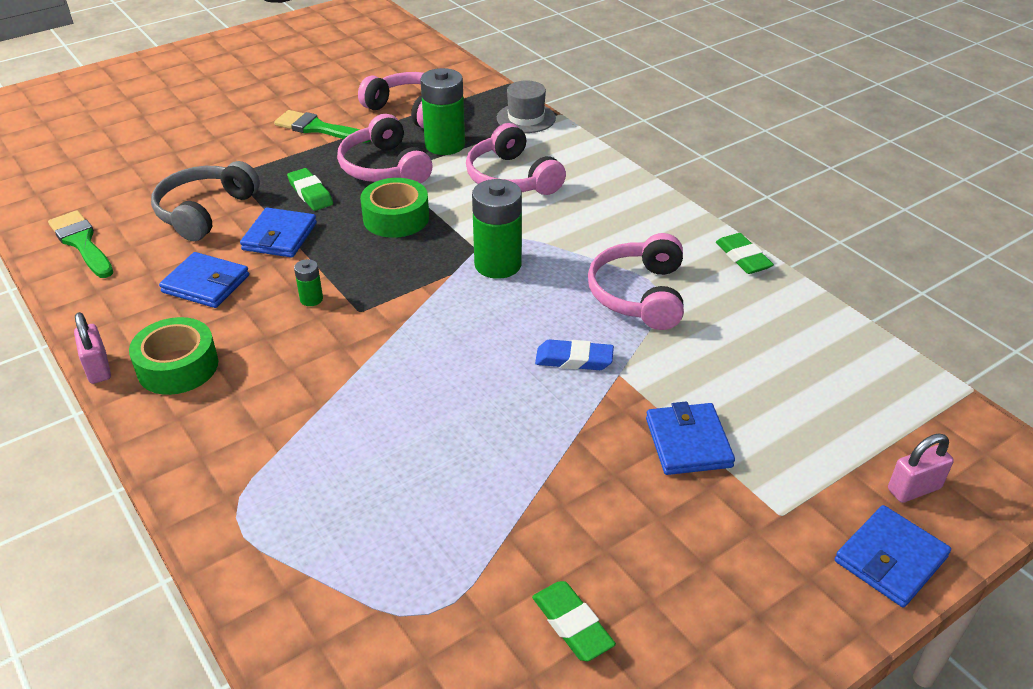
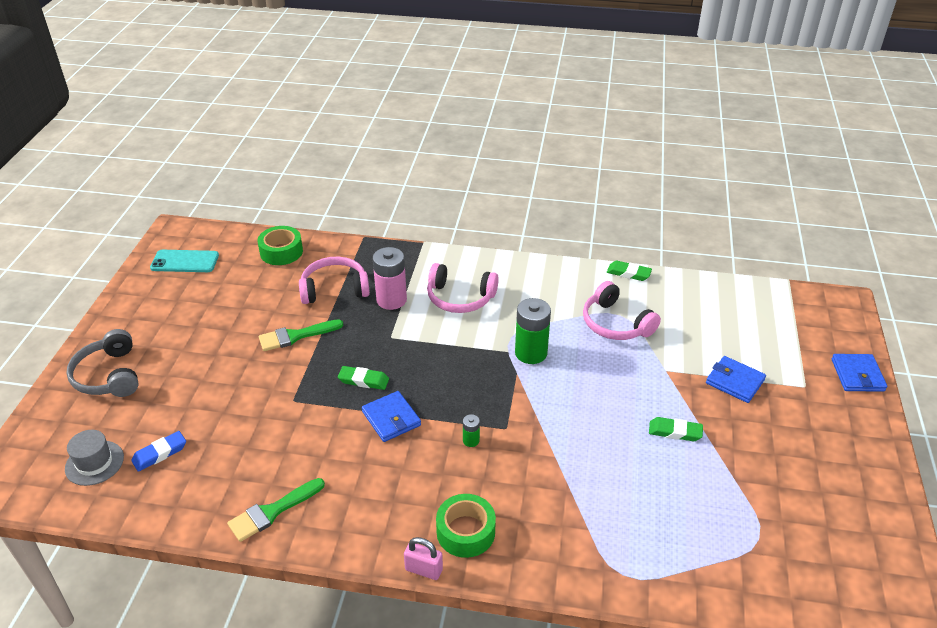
camera: 45 degrees left, 0 degrees up
green brush [48,210,113,278] -> green brush turned 45 degrees counterclockwise [227,478,325,542]
grey headphones [151,161,260,241] -> grey headphones moved to [66,329,139,397]
blue wallet [159,252,249,308] -> none
pink headphones [337,114,432,183] -> none
green tape [360,178,429,238] -> green tape moved to [258,226,303,265]
green battery [420,68,465,155] -> pink battery [373,247,407,310]
grey hat [497,80,556,133] -> grey hat moved to [65,430,124,486]
green eraser [532,581,616,661] -> green eraser moved to [649,417,703,441]
blue eraser [535,339,614,370] -> blue eraser moved to [131,431,186,472]
pink padlock [888,433,954,503] -> none
none -> turquoise phone [150,250,219,272]

